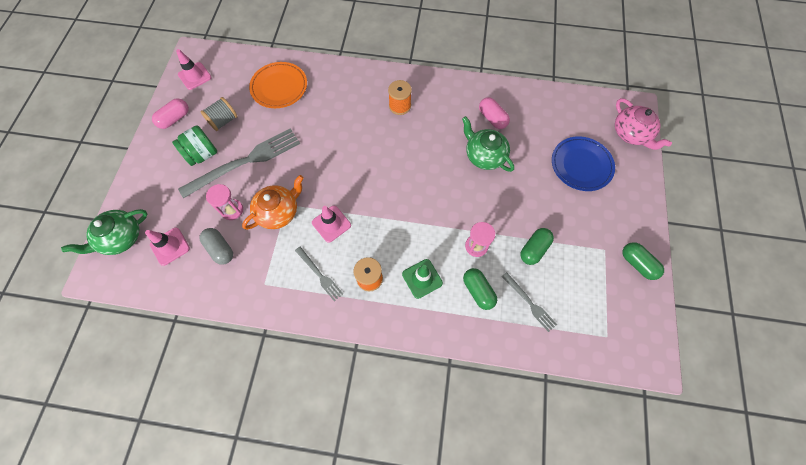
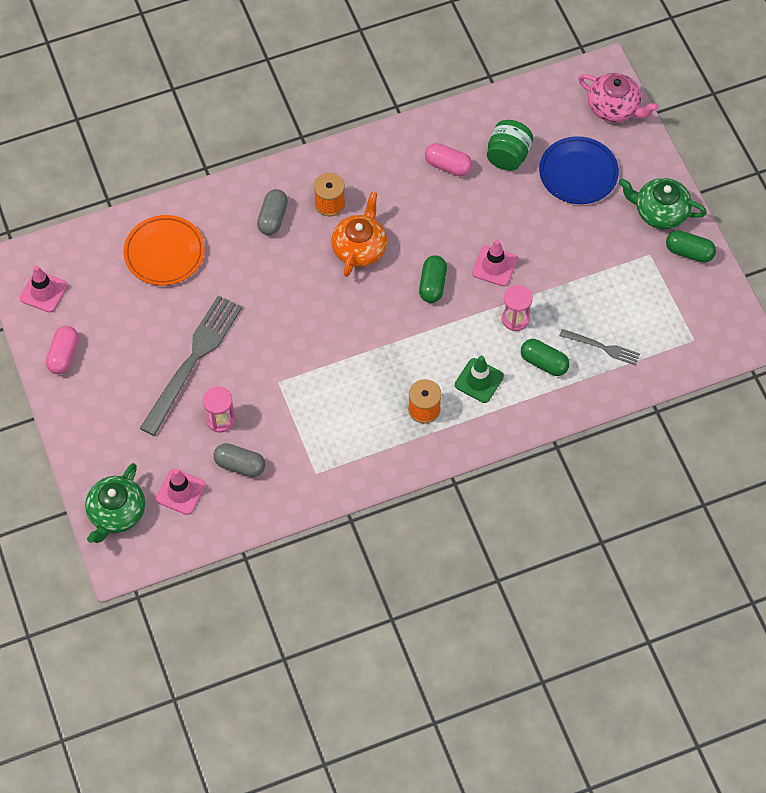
camera: 30 degrees left, 5 degrees down
green jar [172,125,217,166] -> green jar moved to [487,120,533,171]
grey spool [200,97,238,131] -> none
orange teapot [242,175,304,230] -> orange teapot moved to [332,192,387,277]
grey fork [295,246,343,301] -> none
pink traffic cone [312,206,351,243] -> pink traffic cone moved to [472,239,517,286]
green teapot [462,116,514,172] -> green teapot moved to [619,178,707,229]
green capsule [520,228,554,265] -> green capsule moved to [419,255,447,303]
none -> grey capsule [257,189,288,235]

